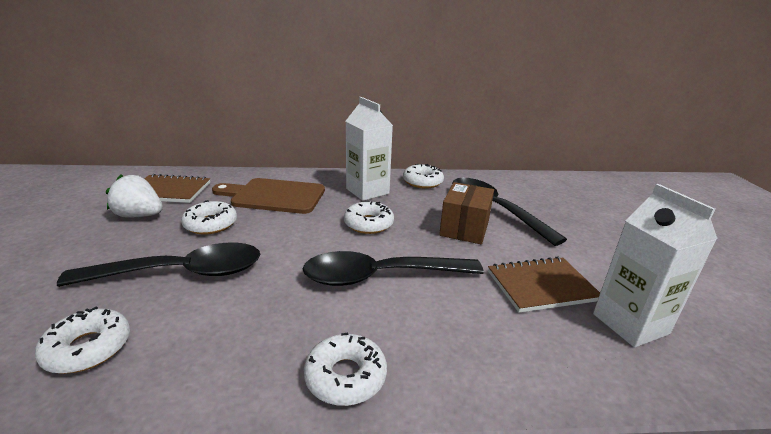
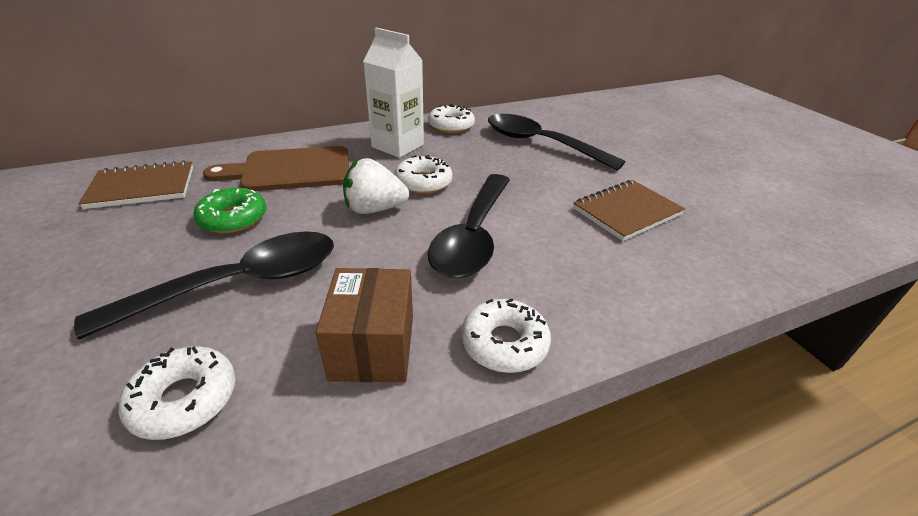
camera: 20 degrees left, 10 degrees up
white strawberry [106,174,163,218] -> white strawberry moved to [343,158,409,214]
white donut [181,200,237,235] -> green donut [193,188,266,233]
black spoon [303,251,484,286] -> black spoon turned 45 degrees counterclockwise [428,174,510,278]
brown box [439,182,494,244] -> brown box moved to [316,268,413,382]
white carton [593,184,718,348] -> none

